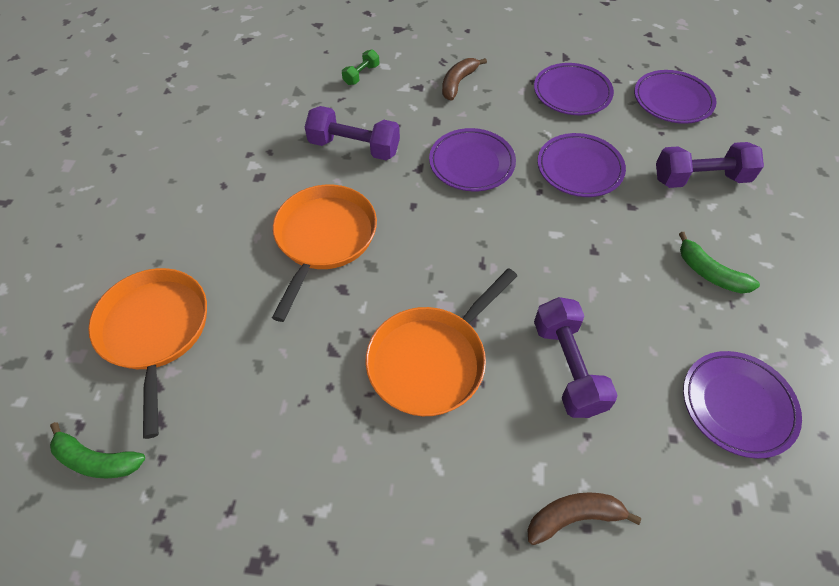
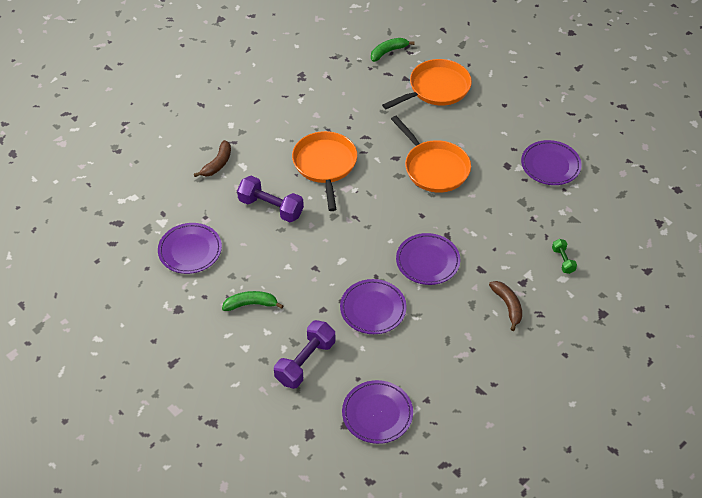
camera: 130 degrees right, 5 degrees down
orange pan [88,268,207,439] -> orange pan turned 60 degrees counterclockwise [382,59,472,109]
purple dumbbell [305,106,400,160] -> none
purple plate [534,63,614,115] -> purple plate moved to [521,140,582,185]

